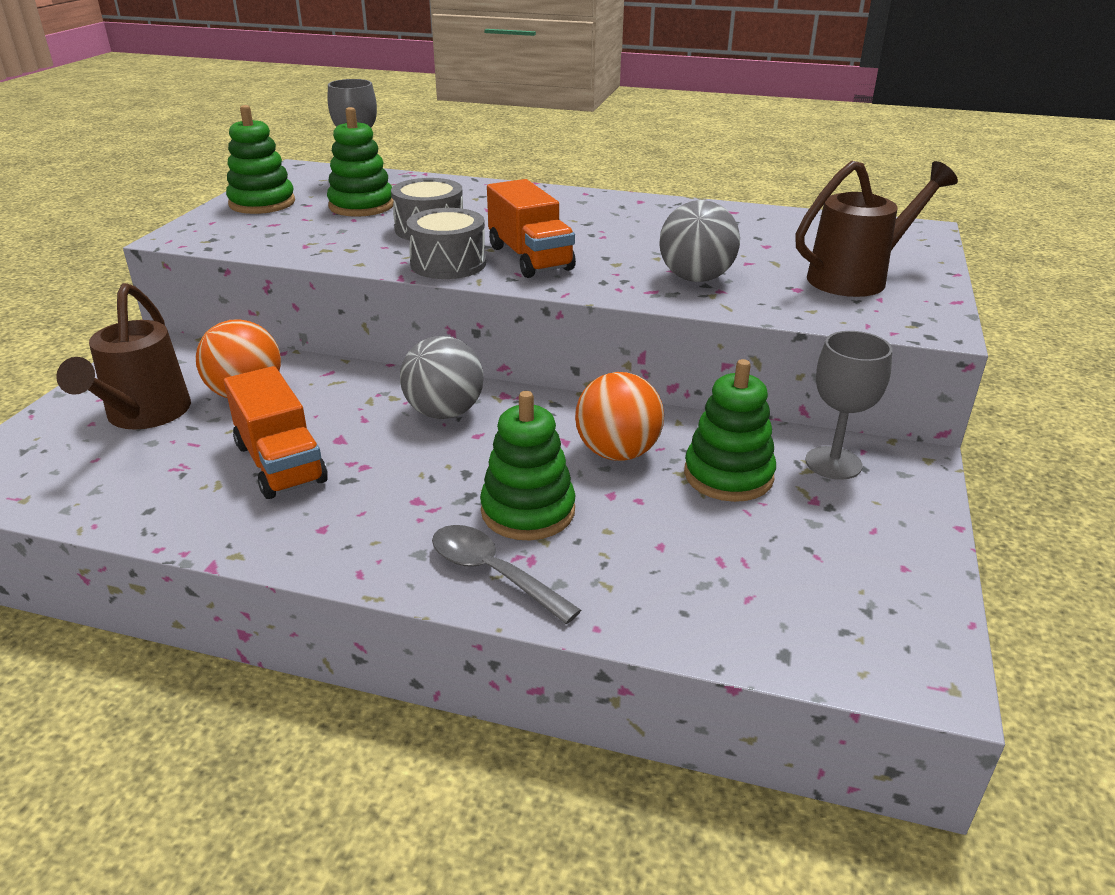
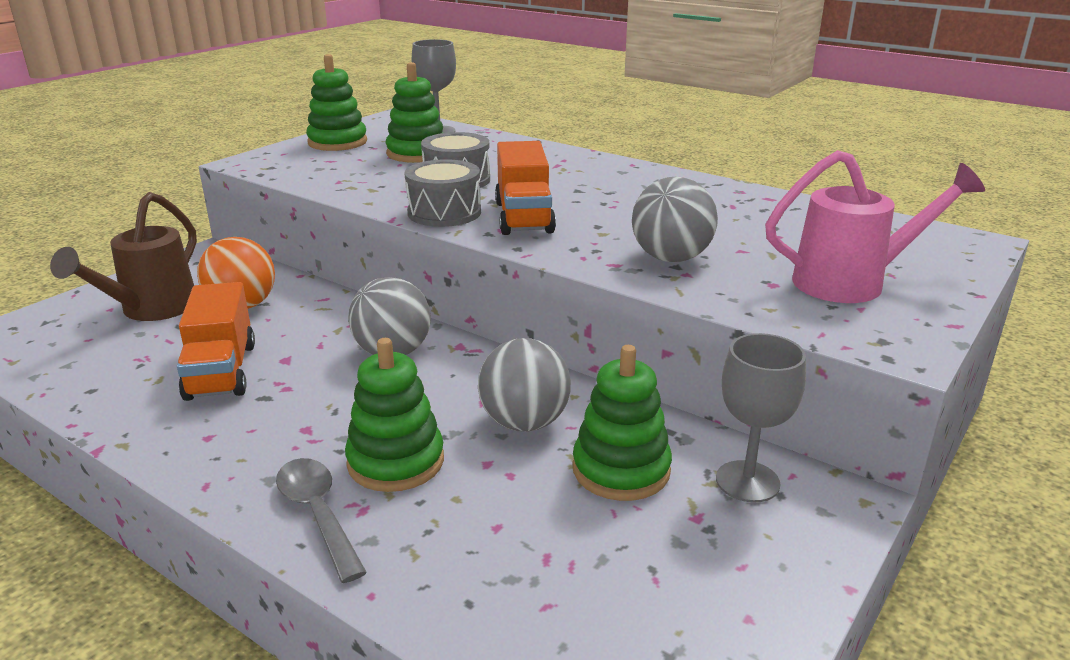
camera: 20 degrees right, 5 degrees down
orange ball [575,372,664,461] -> grey ball [478,338,571,432]
brown watering can [795,161,958,297] -> pink watering can [765,150,985,303]

